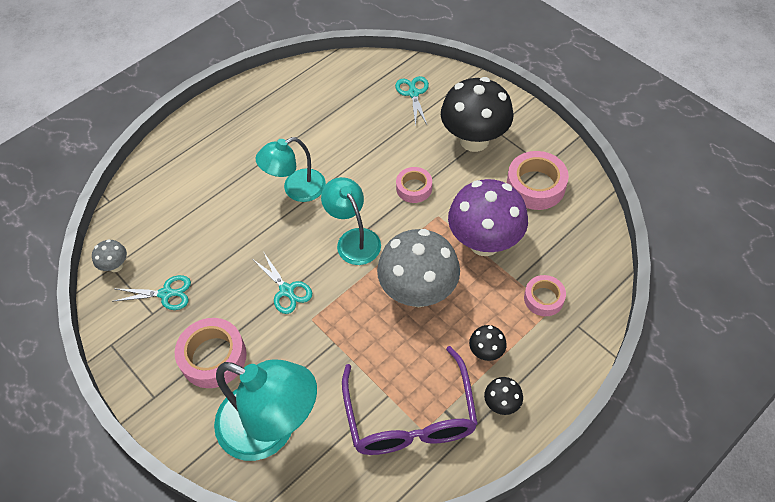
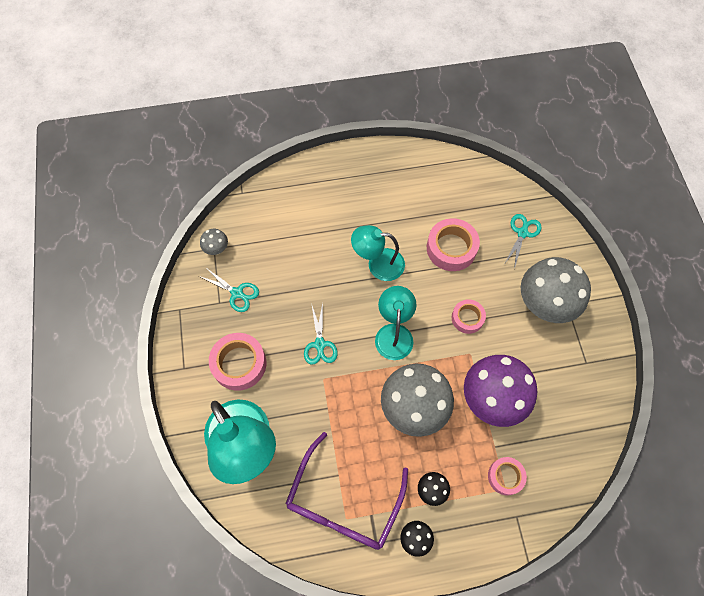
camera: 30 degrees right, 10 degrees up
black mushroom [441,77,513,152] -> grey mushroom [521,257,591,323]
pink tape [507,151,569,210] -> pink tape moved to [427,218,480,271]

